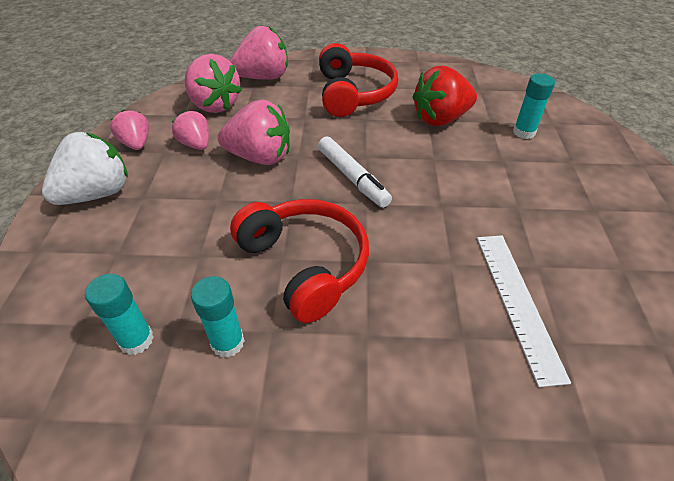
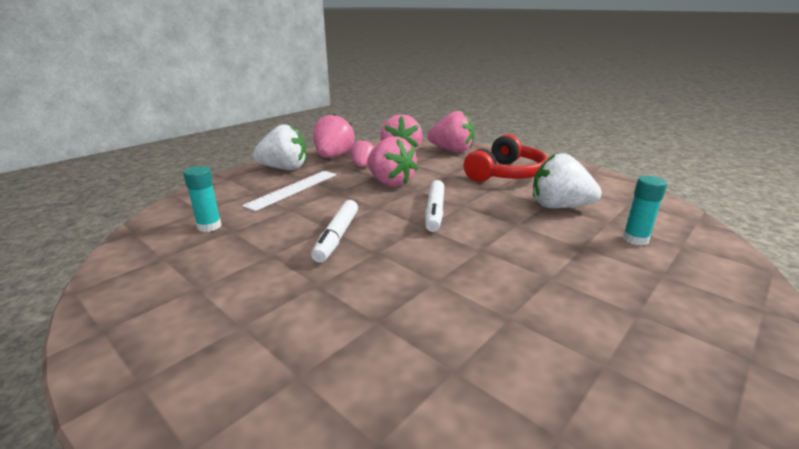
camera: 40 degrees right, 20 degrees down
pink strawberry [110,110,149,150] -> pink strawberry [313,114,355,158], size x1.67
turquoise glue stick [191,276,245,358] -> none
red headphones [230,199,369,323] -> white marker [311,200,358,263]
red strawberry [412,66,477,126] -> white strawberry [533,153,602,208]
white ruler [477,235,571,387] -> white ruler moved to [242,171,336,211]

